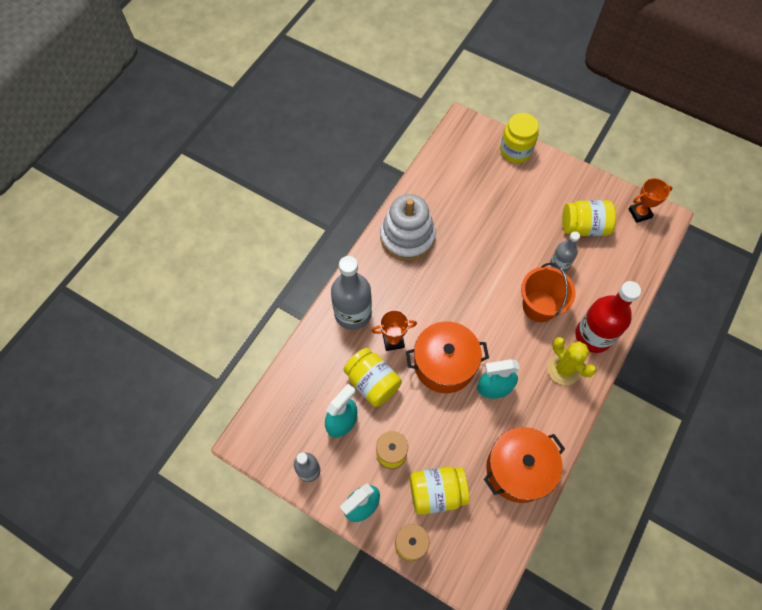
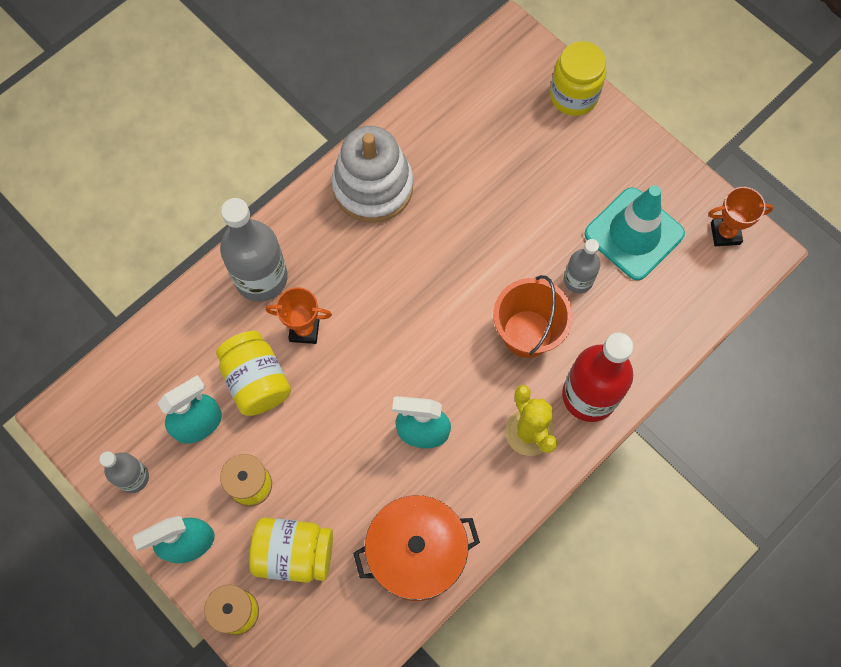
camera: 15 degrees right, 5 degrees up
orange pot [406,321,489,393] -> none
yellow jar [562,200,616,236] -> turquoise traffic cone [585,185,685,280]

